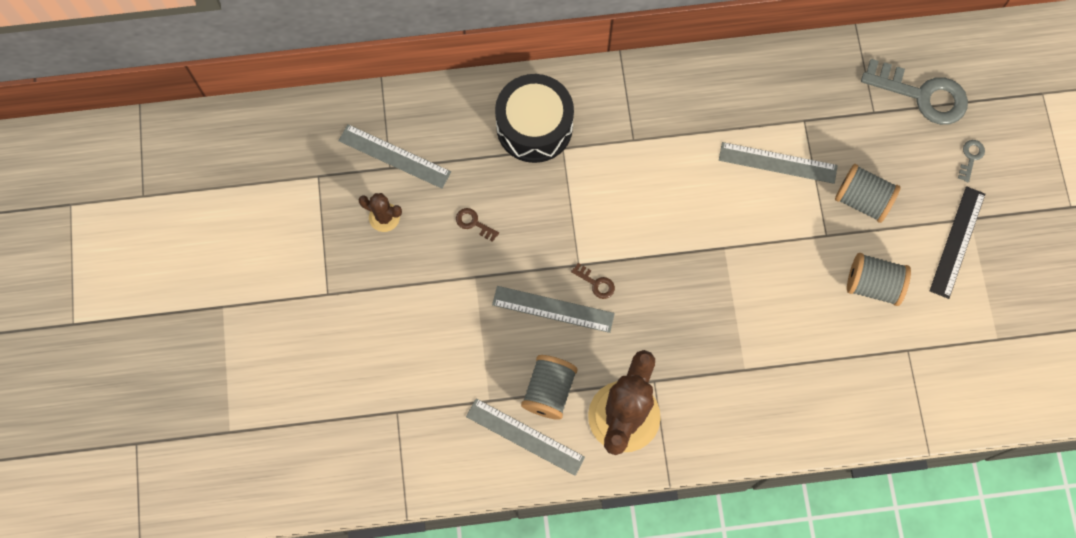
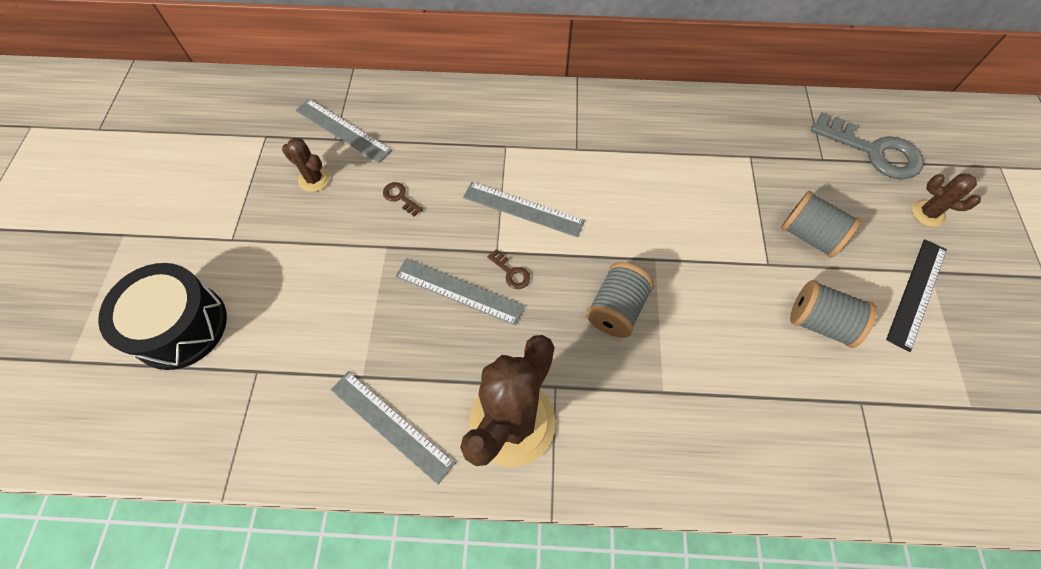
camera: 10 degrees right, 10 degrees down
black drum [495,74,574,163] -> black drum moved to [98,263,227,370]
grey spool [521,355,578,420] -> grey spool moved to [586,262,654,338]
grey ruler [719,142,838,184] -> grey ruler moved to [463,182,585,237]
grey key [958,140,985,182] -> brown cactus [912,174,981,227]

